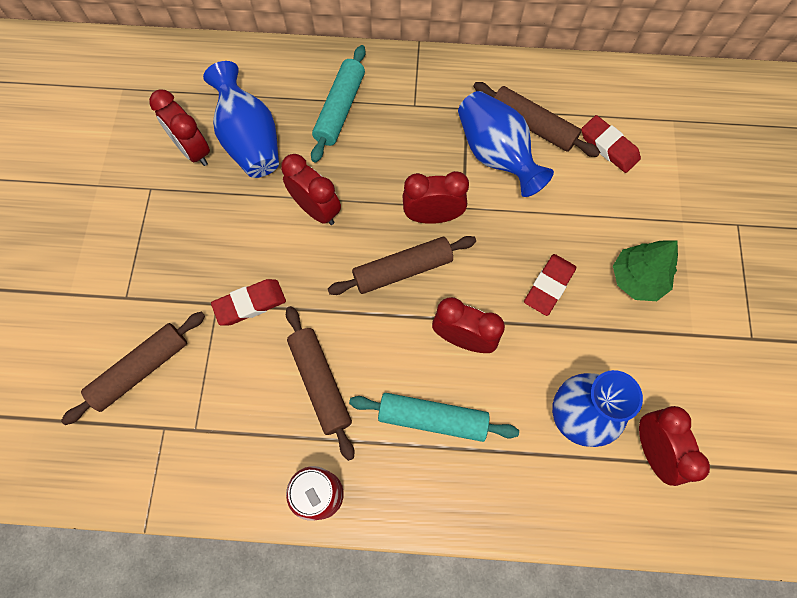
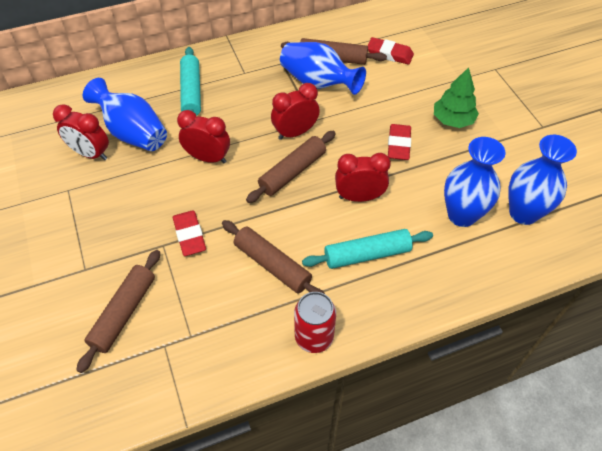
camera: 25 degrees left, 15 degrees down
red eraser [211,279,286,326] -> red eraser turned 60 degrees counterclockwise [173,210,206,256]
red clock [639,406,710,486] -> blue vase [509,135,577,225]

